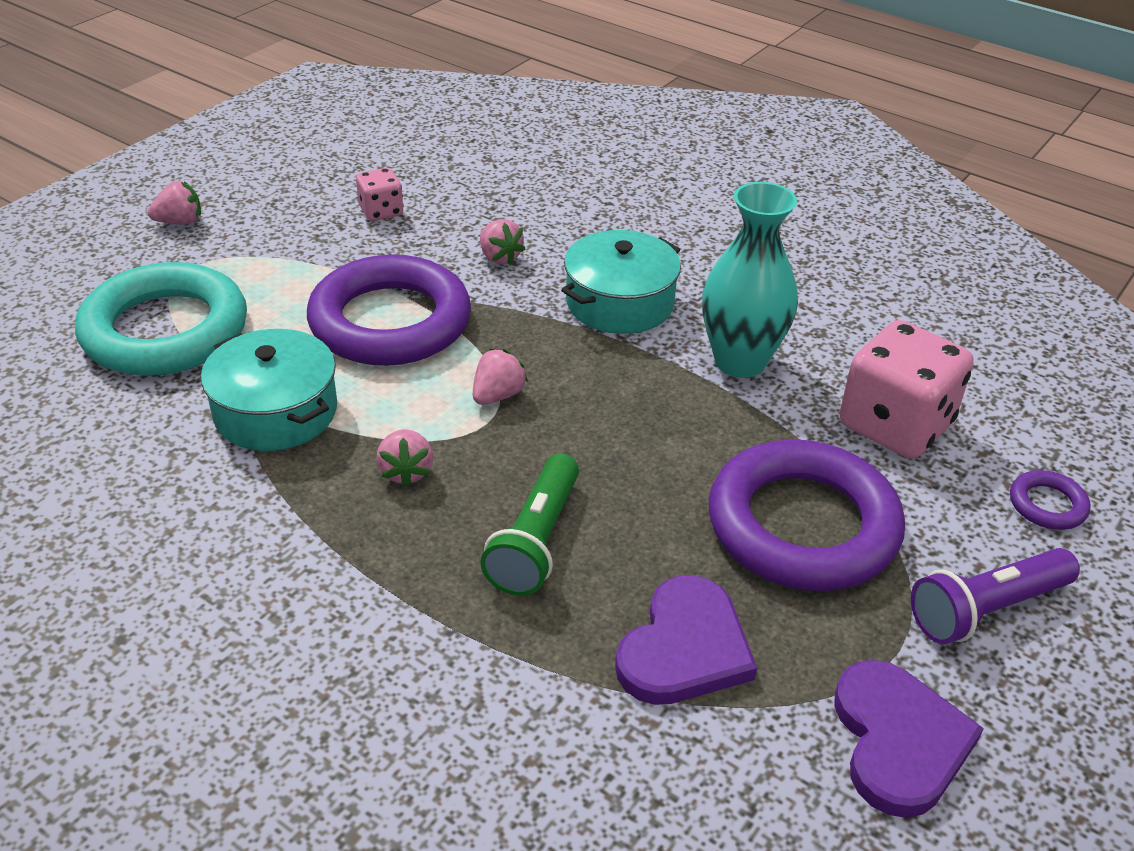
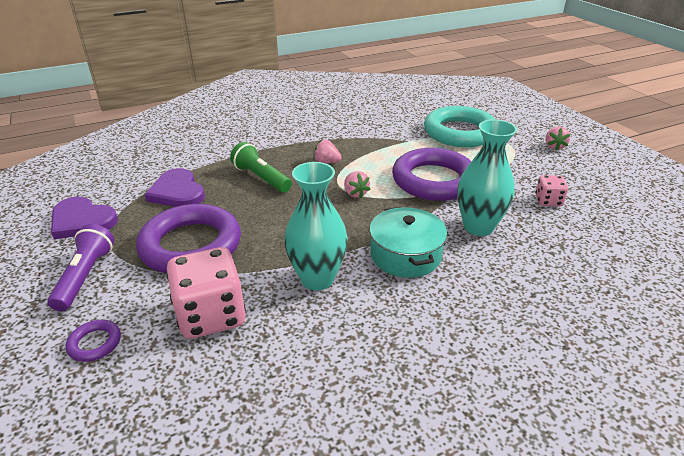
camera: 120 degrees right, 5 degrees down
turquoise pot [201,329,337,451] -> none
pink strawberry [480,219,525,265] -> turquoise vase [457,120,517,236]

